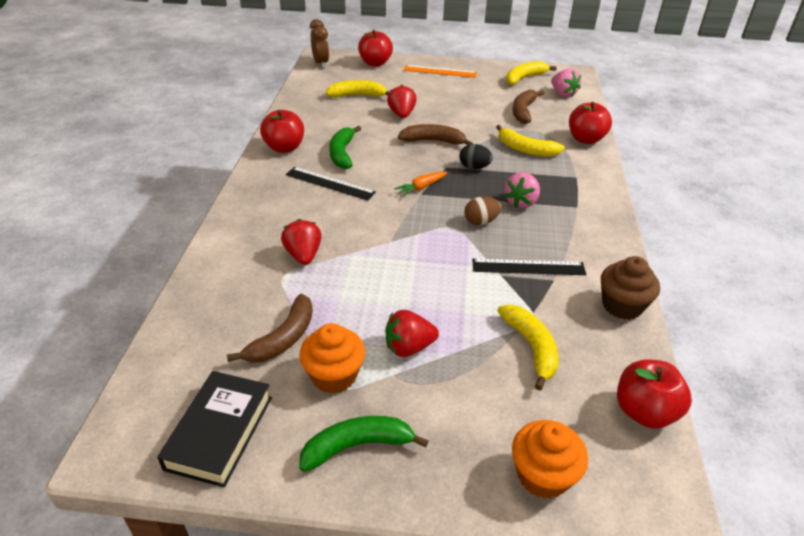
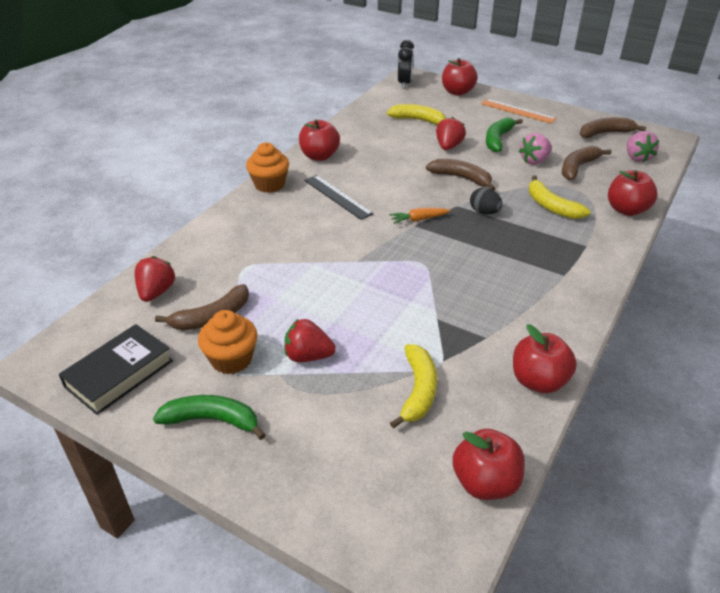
camera: 25 degrees right, 0 degrees up
red strawberry [281,219,322,265] -> red strawberry moved to [135,256,175,302]
brown clock [310,19,329,68] -> black clock [398,40,414,89]
green banana [329,126,361,169] -> green banana moved to [486,118,523,152]
brown egg [464,196,501,225] -> none
black ruler [472,259,586,275] -> none
pink strawberry [504,172,540,208] -> pink strawberry moved to [519,133,552,165]
yellow banana [506,61,557,85] -> brown banana [580,117,646,138]
orange cupcake [512,420,588,499] -> orange cupcake moved to [246,142,289,193]
brown cupcake [601,256,660,320] -> red apple [513,324,577,394]

